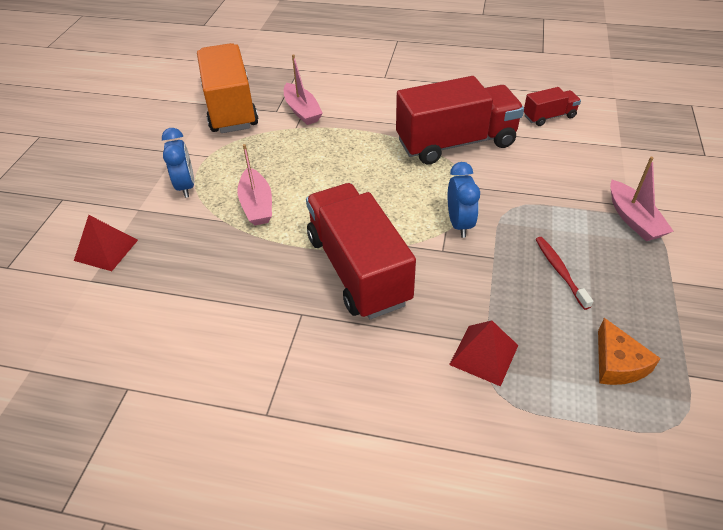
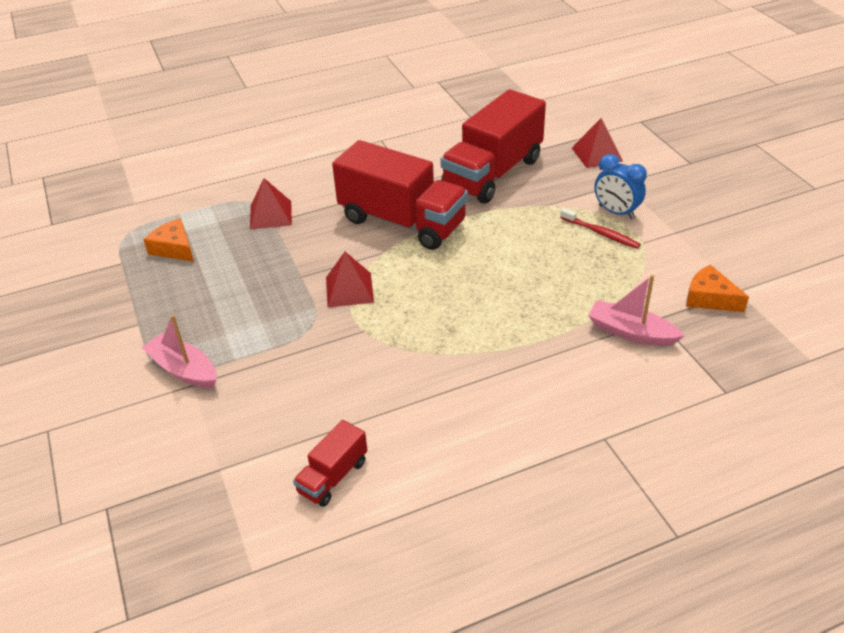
camera: 145 degrees right, 5 degrees down
orange truck [197,43,259,133] -> orange cheese [686,264,749,312]
pink boat [237,144,272,225] -> none
red truck [396,76,524,165] -> red truck moved to [440,89,546,203]
blue clock [448,162,480,238] -> red pyramid [326,252,374,307]
red toothbrush [535,237,593,310] -> red toothbrush moved to [560,208,641,249]

